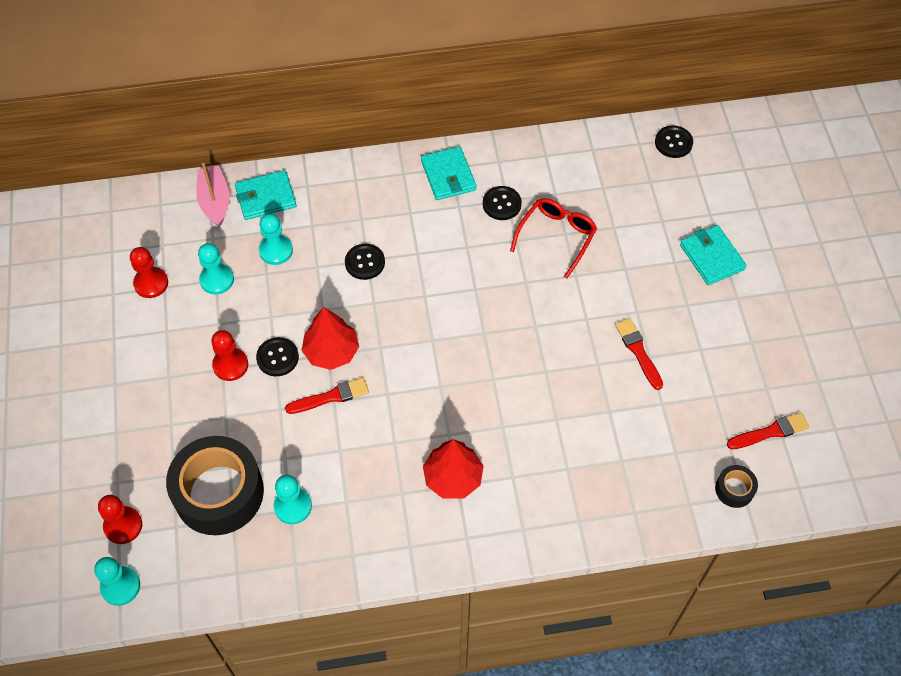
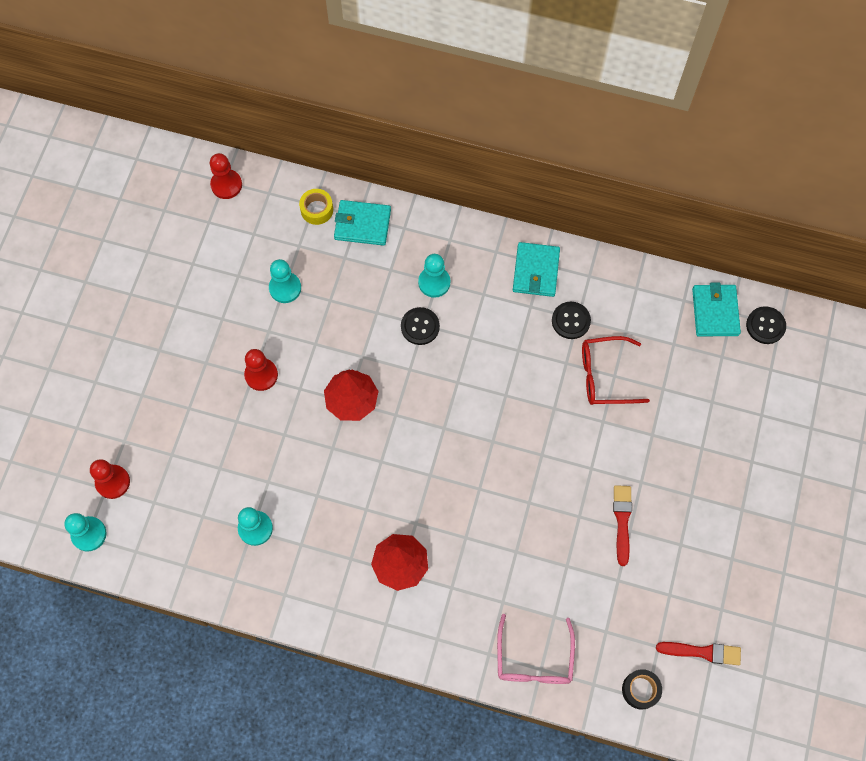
camera: 25 degrees right, 10 degrees up
red pawn [130,247,168,298] -> red pawn moved to [210,153,242,199]
black tape [166,436,264,535] -> none
pink boat [196,163,229,227] -> yellow tape [299,189,333,225]
black button [256,337,299,376] -> none
turquoise pawn [259,214,293,265] -> turquoise pawn moved to [418,254,450,298]
red brush [285,378,369,414] -> none
red glasses [510,198,597,278] -> red glasses turned 150 degrees counterclockwise [582,336,650,405]
turquoise wallet [680,225,747,285] -> turquoise wallet moved to [692,283,741,336]
none -> pink glasses [497,614,575,684]

